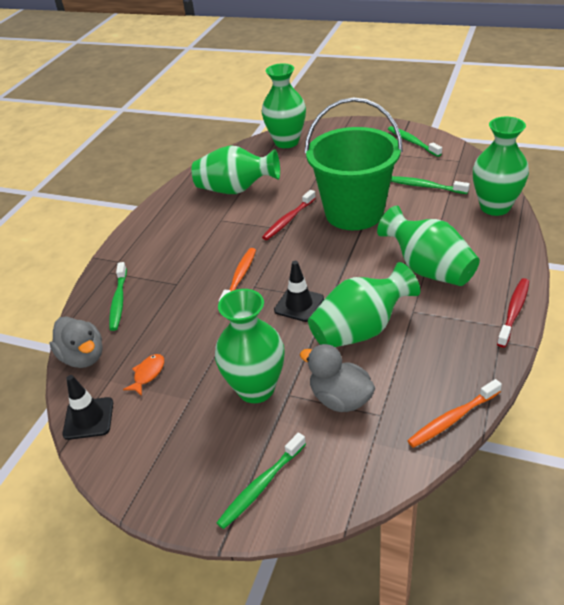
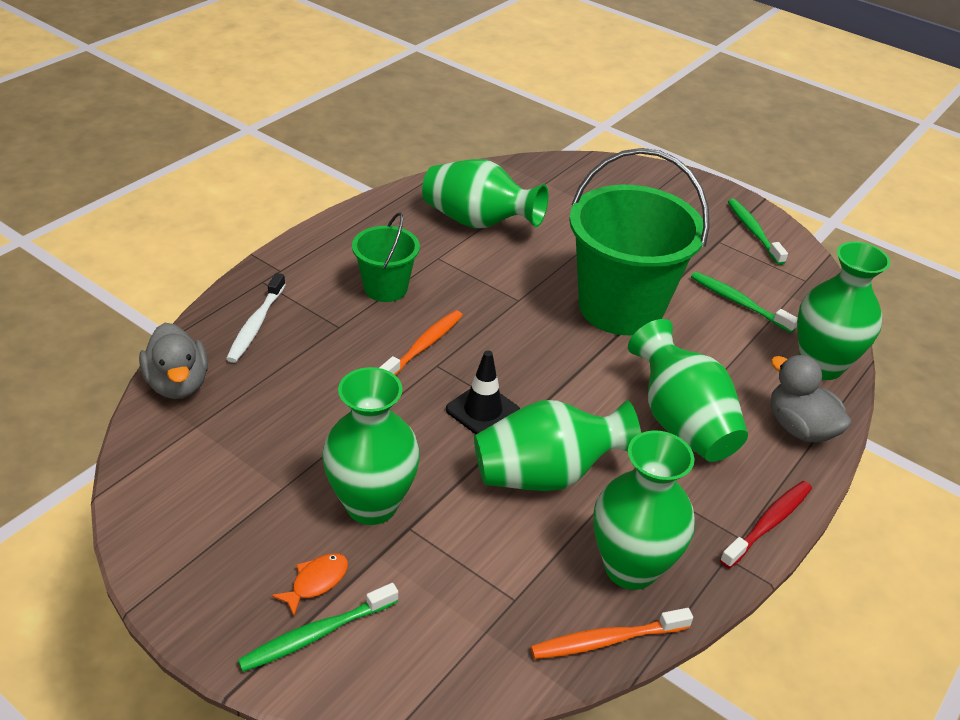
camera: 10 degrees right, 0 degrees up
black traffic cone [62,375,113,440] -> none
green toothbrush [109,262,127,331] -> white toothbrush [226,273,286,363]
orange fish [123,354,164,396] -> orange fish moved to [271,553,348,616]
green vase [262,63,306,148] -> green vase moved to [593,430,695,590]
red toothbrush [262,190,316,240] -> none
grey duck [300,344,375,412] -> grey duck moved to [771,355,851,443]
none -> green bucket [352,212,420,302]

